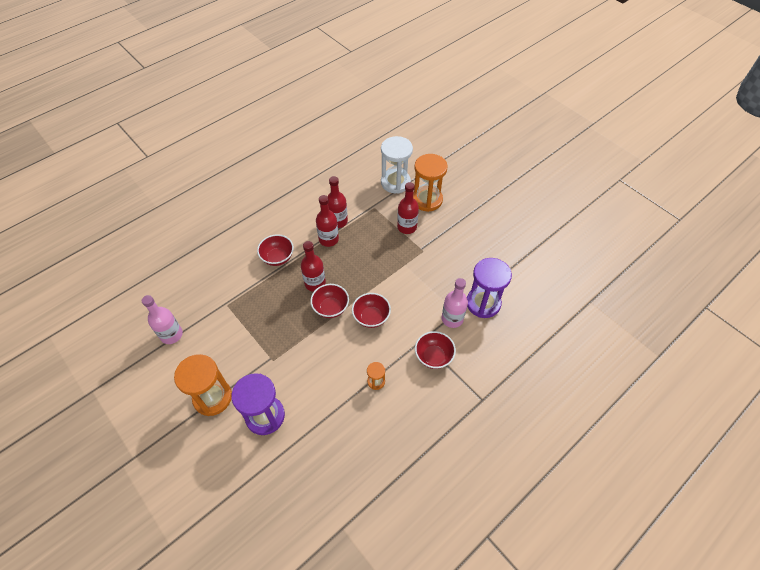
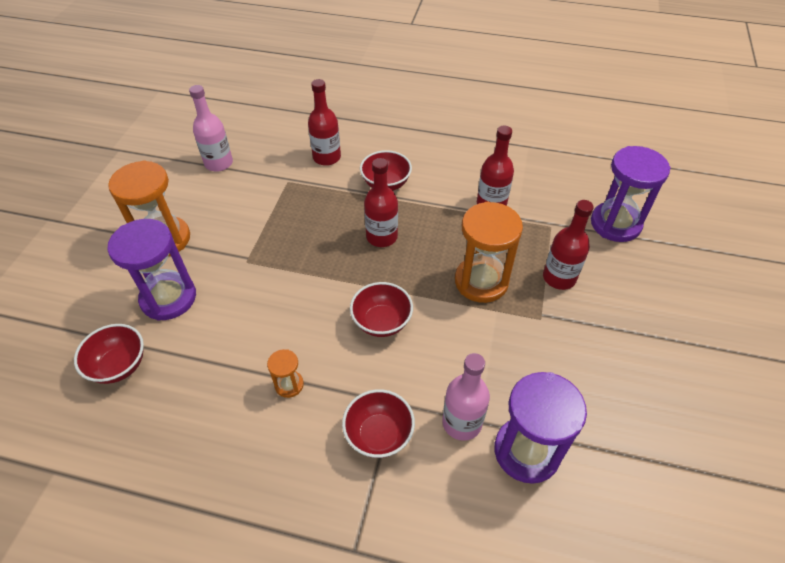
camera: 55 degrees right, 5 degrees down
red bowl [310,284,349,318] -> red bowl moved to [74,324,144,384]
red bottle [316,195,339,247] -> red bottle moved to [308,79,341,166]
white hourglass [381,136,413,194] -> purple hourglass [591,146,670,242]
orange hourglass [413,154,448,212] -> orange hourglass moved to [455,202,523,303]

